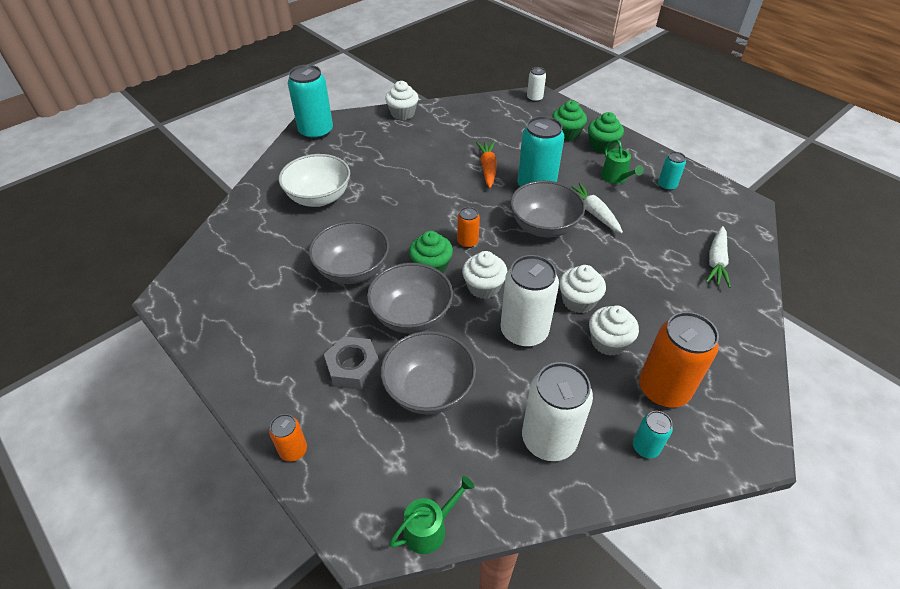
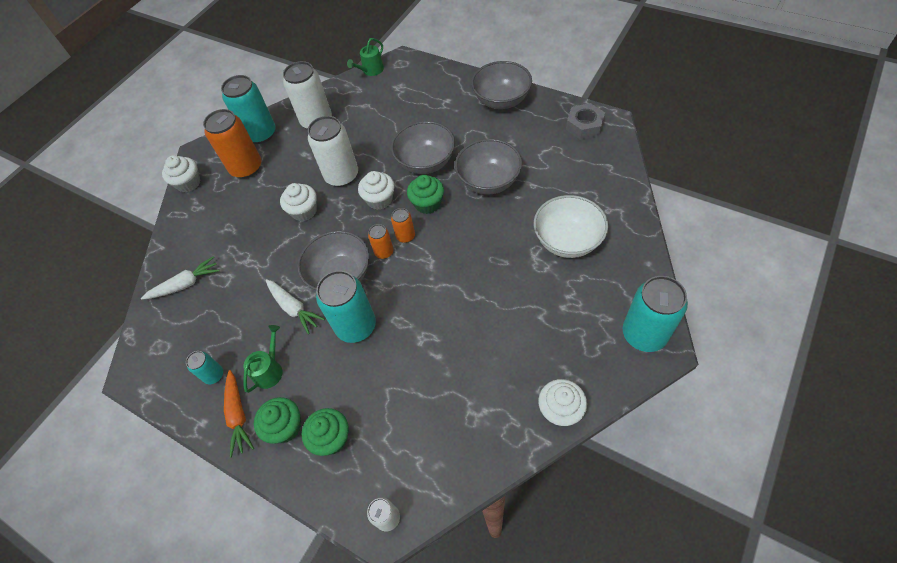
camera: 170 degrees right, 10 degrees up
orange can [269,414,307,462] -> orange can moved to [368,224,393,259]
grey nut [324,336,381,390] -> grey nut moved to [566,103,605,140]
grey bowl [381,331,476,415] -> grey bowl moved to [471,61,532,109]
orange carrot [476,142,497,188] -> orange carrot moved to [224,370,254,458]
white cupcake [589,305,639,356] -> white cupcake moved to [162,155,201,192]
green watering can [601,140,644,184] -> green watering can turned 60 degrees clockwise [243,325,283,393]
turquoise can [633,411,673,458] -> turquoise can [221,75,276,144], size x2.00
white carrot [706,226,731,288] -> white carrot turned 60 degrees clockwise [141,256,220,300]

